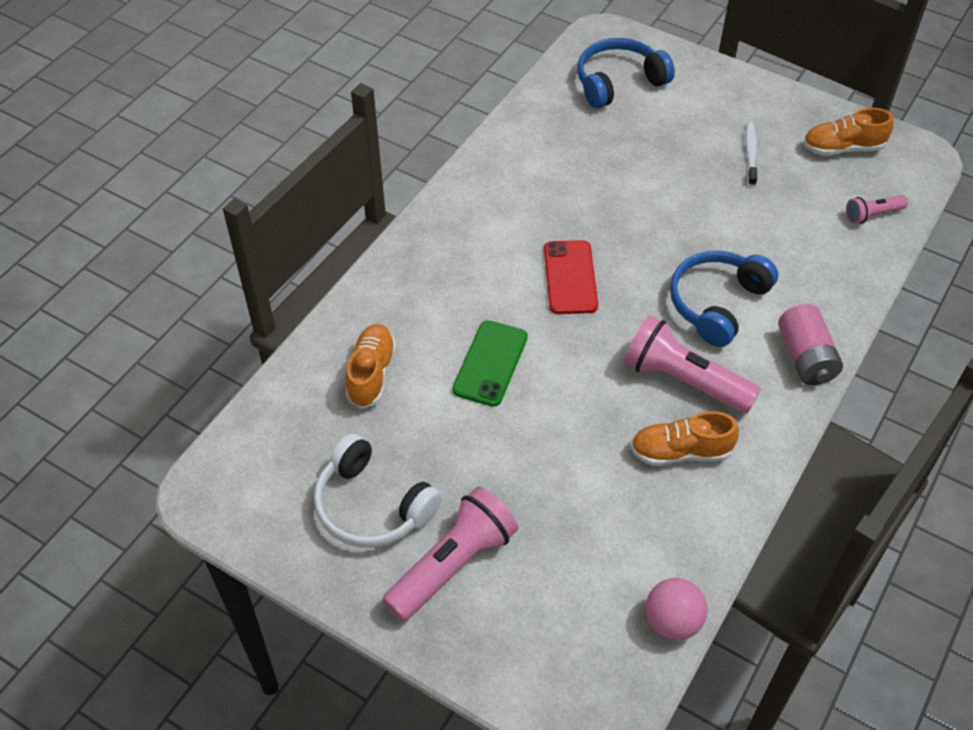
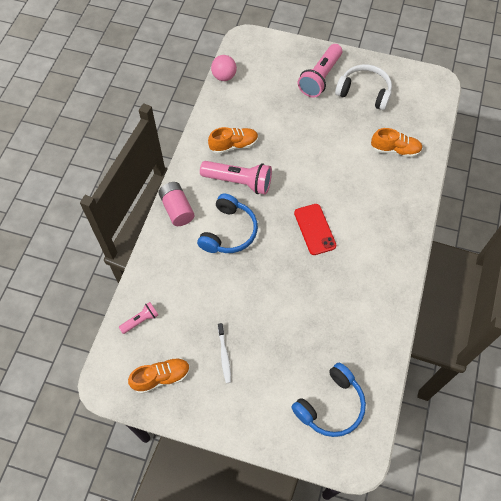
camera: 165 degrees right, 10 degrees up
orange shoe [346,324,396,409] -> orange shoe turned 75 degrees counterclockwise [371,128,423,158]
green phone [452,320,528,407] -> none

